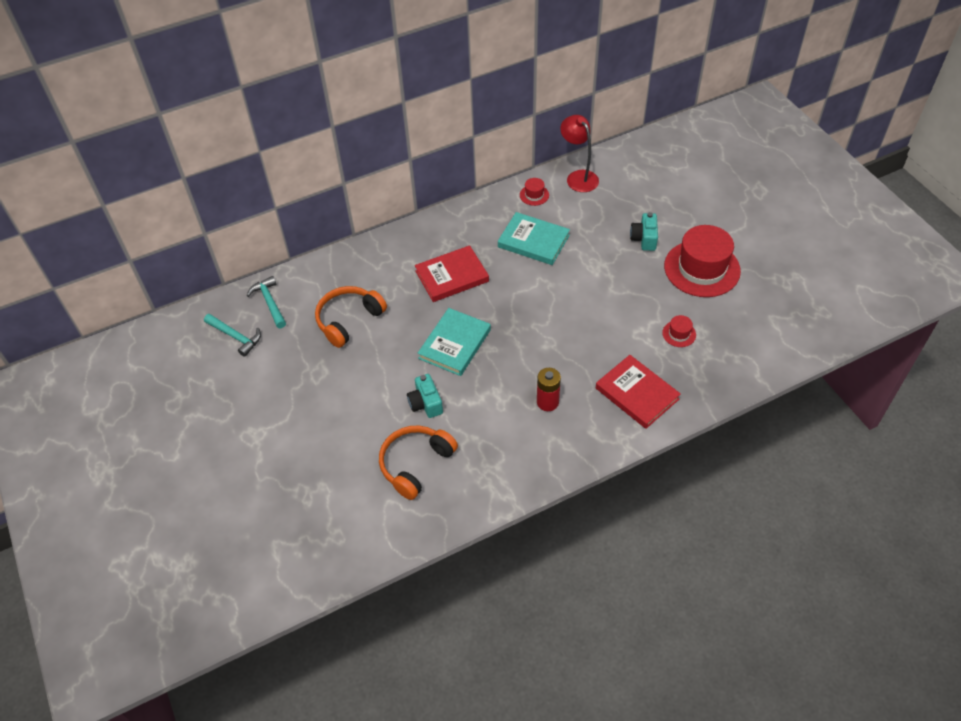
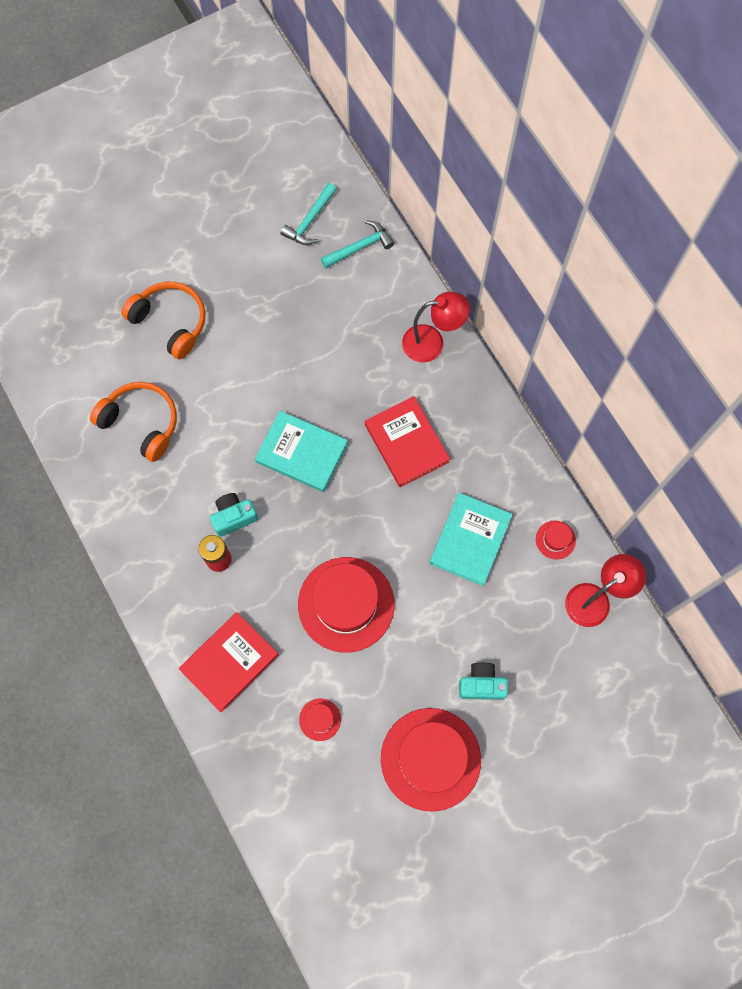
camera: 85 degrees right, 20 degrees up
orange headphones [315,286,387,348] -> orange headphones moved to [121,282,205,359]
turquoise camera [407,374,443,418] -> turquoise camera moved to [210,493,258,537]
none -> red hat [298,557,394,653]
none -> red lamp [402,292,470,362]

